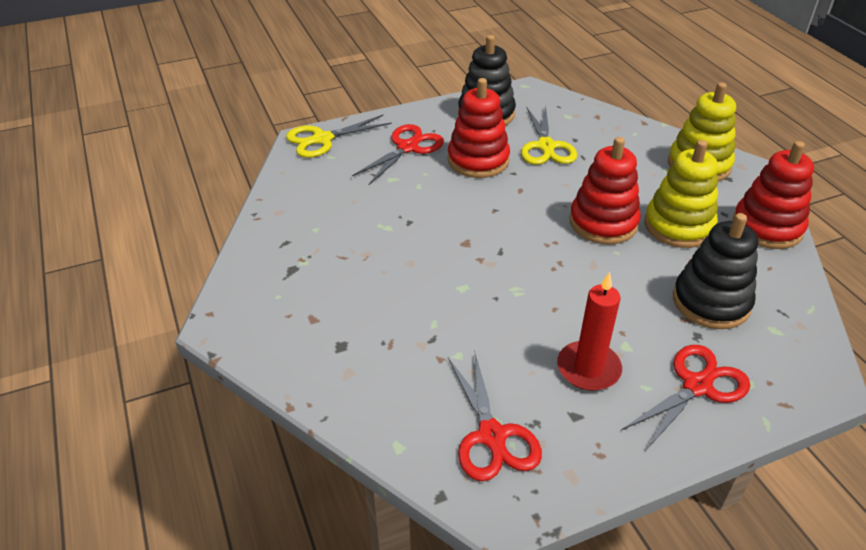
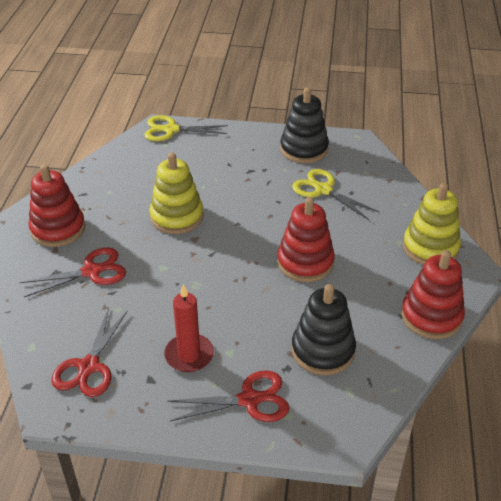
camera: 30 degrees right, 0 degrees up
red scissors [352,124,444,185] -> red scissors moved to [20,247,126,297]
red stacking toy [448,78,510,178] -> red stacking toy moved to [28,164,85,247]
yellow scissors [521,106,577,165] -> yellow scissors turned 105 degrees clockwise [292,169,379,220]
yellow stacking toy [644,140,718,248] -> yellow stacking toy moved to [149,152,204,234]

